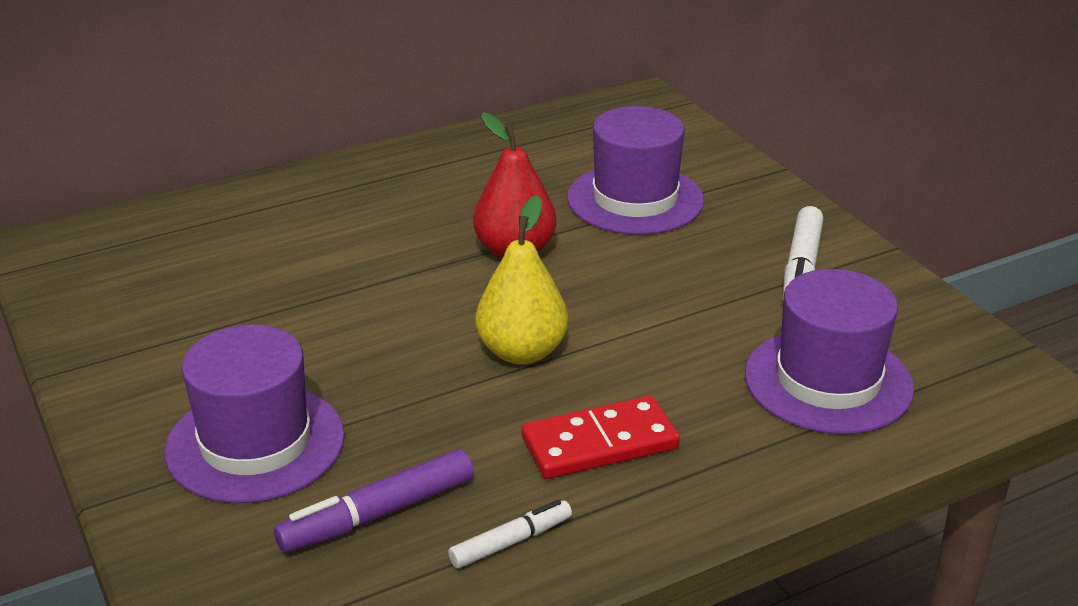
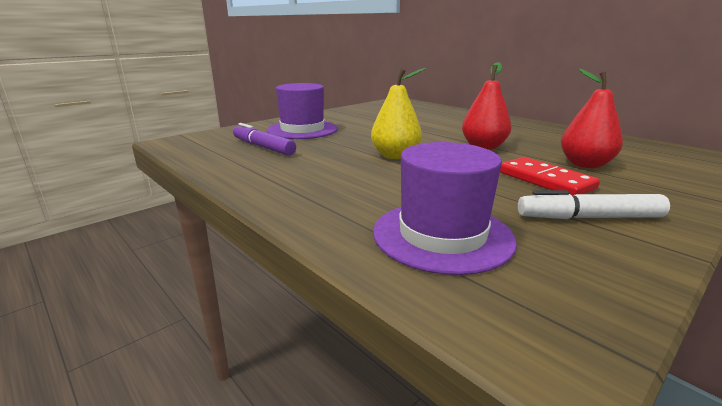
camera: 75 degrees right, 10 degrees down
white marker [448,500,572,568] -> none
red domino [521,395,680,479] -> red domino moved to [500,157,600,195]
purple hat [567,106,704,235] -> red pear [561,68,623,168]

